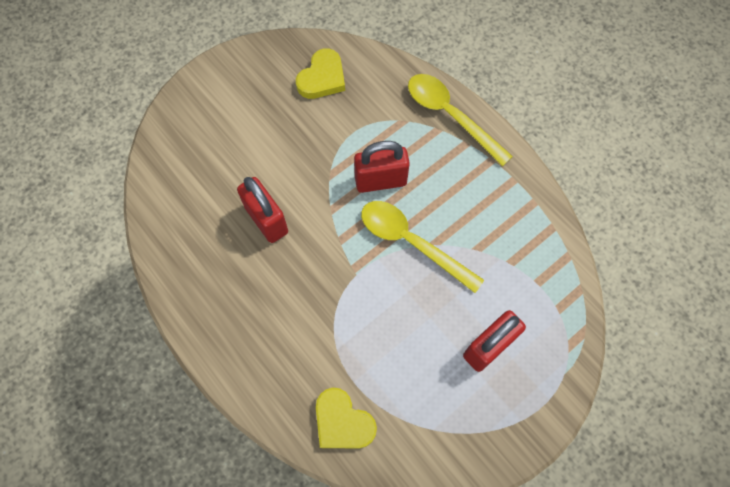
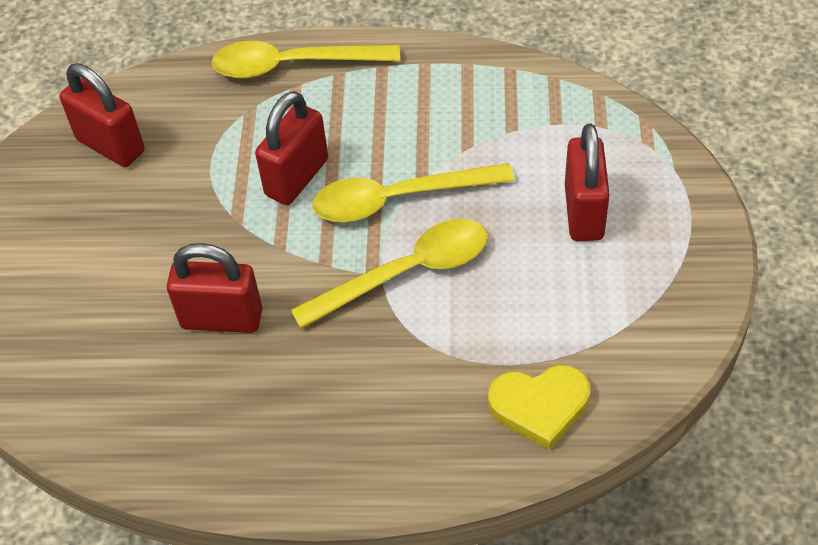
camera: 45 degrees left, 15 degrees down
yellow heart [296,49,345,99] -> red padlock [60,64,145,167]
none -> yellow spoon [291,219,488,329]

